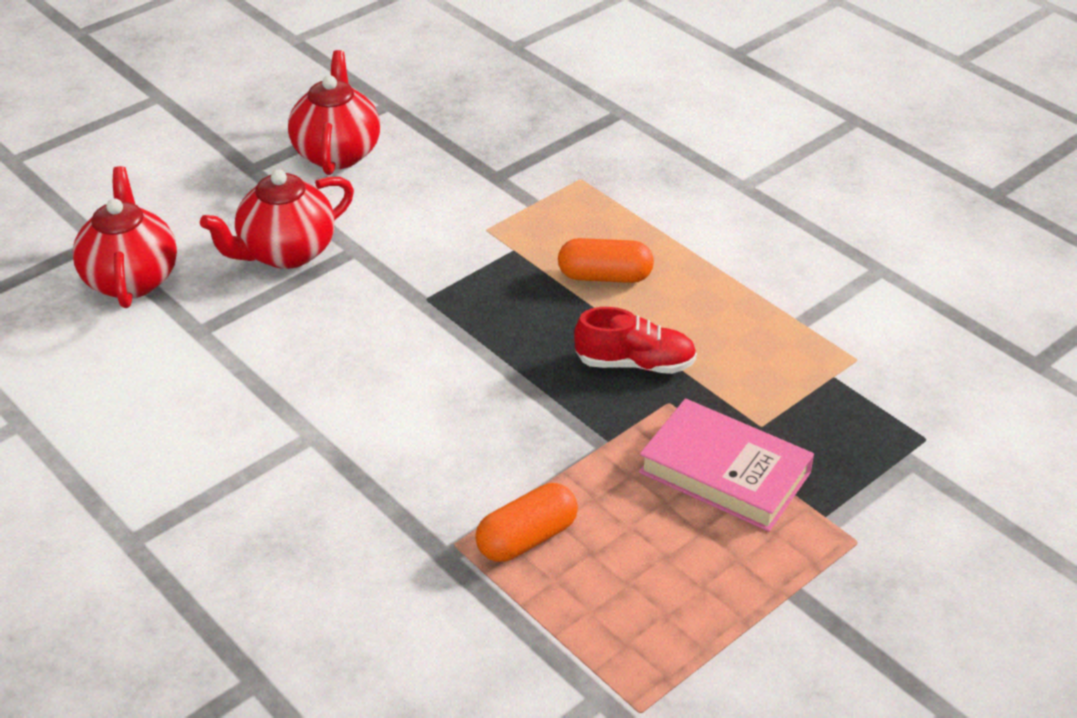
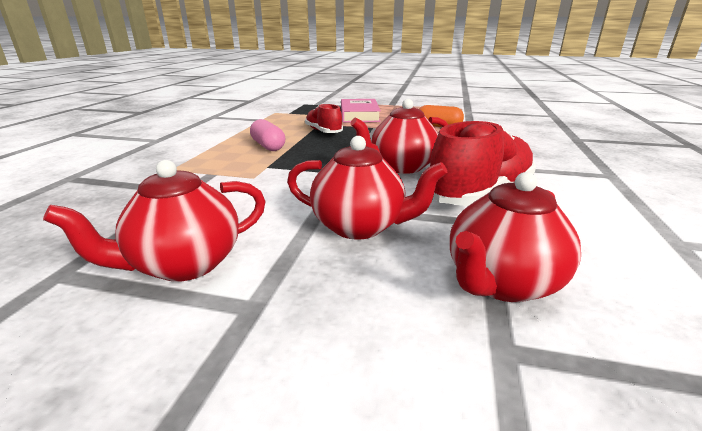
camera: 125 degrees left, 15 degrees down
orange capsule [558,238,654,283] -> pink capsule [250,119,285,151]
none -> red teapot [350,99,448,174]
none -> red shoe [430,121,536,206]

